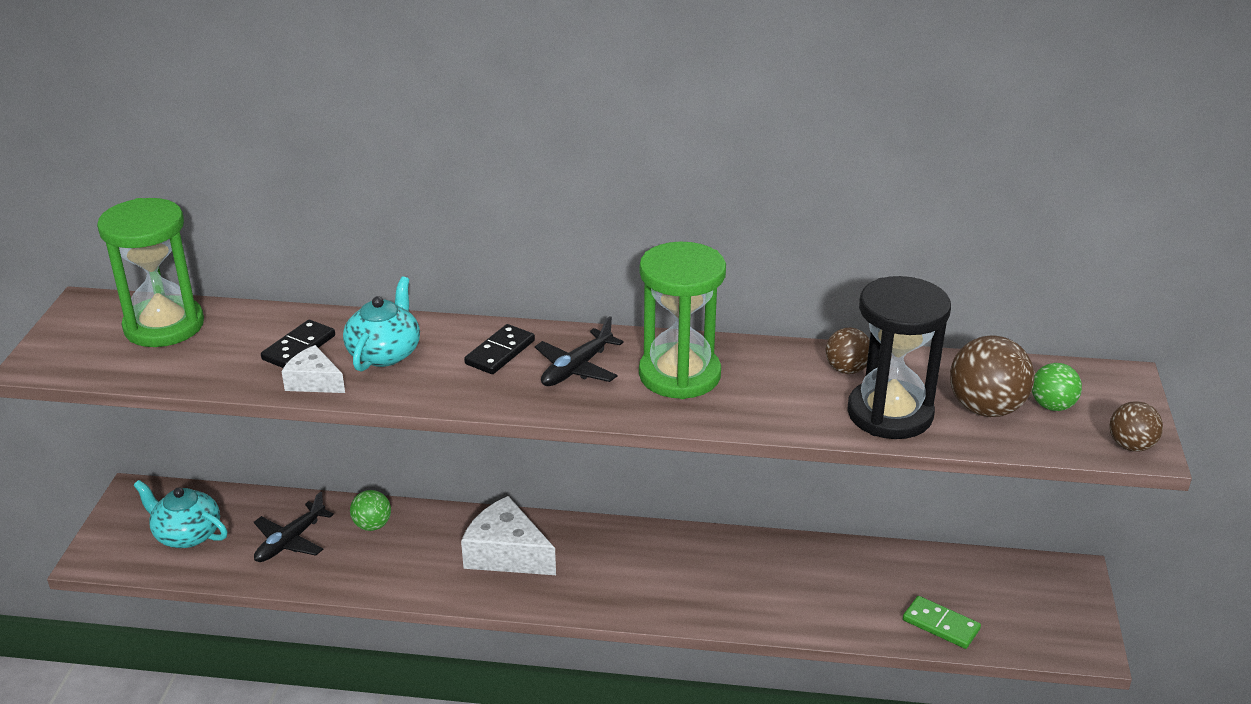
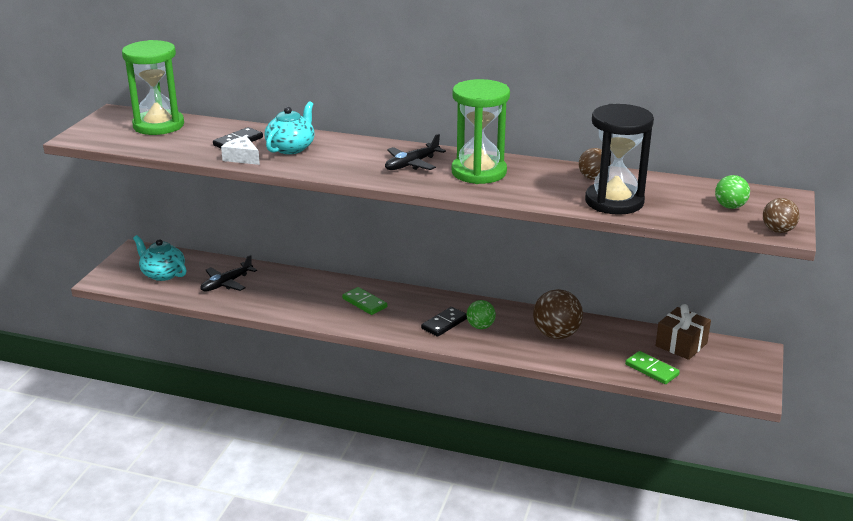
camera: 10 degrees right, 5 degrees down
green ball [350,490,391,531] -> green ball moved to [467,300,496,329]
white cheese [461,496,556,575] -> green domino [342,287,387,315]
black domino [464,324,535,374] -> black domino moved to [421,307,467,337]
brown ball [950,336,1034,417] -> brown ball moved to [533,289,583,339]
none -> brown gift [655,304,711,360]

